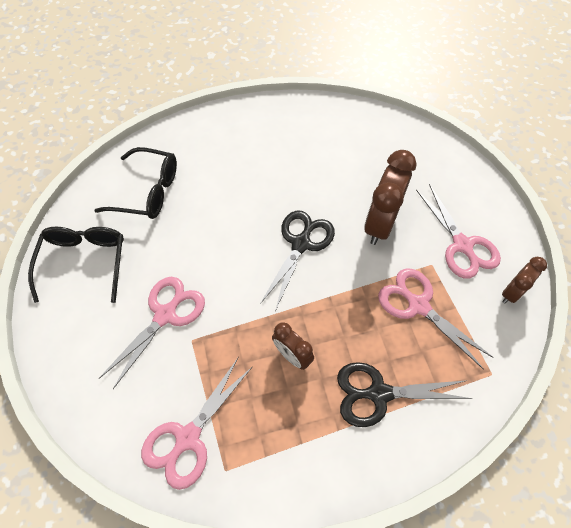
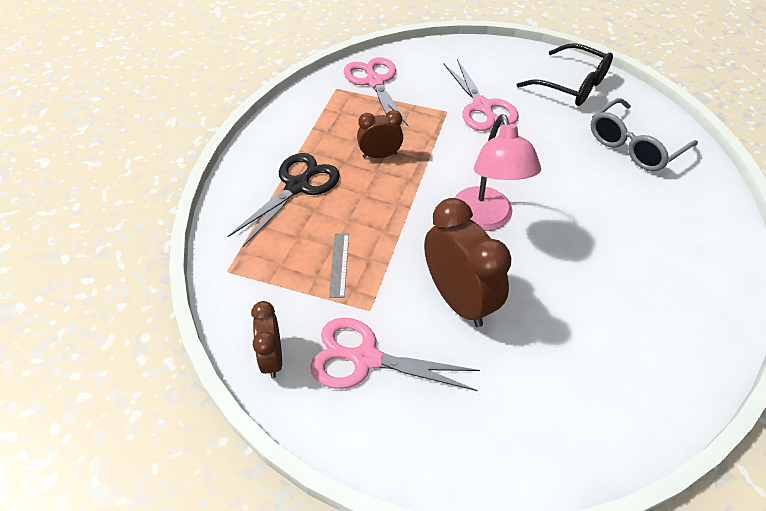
camera: 125 degrees right, 10 degrees down
black glasses [94,147,177,219] -> grey glasses [591,98,698,171]
black scissors [260,211,335,311] -> pink lamp [455,114,541,231]
pink scissors [378,268,494,370] -> grey ruler [329,234,349,298]

